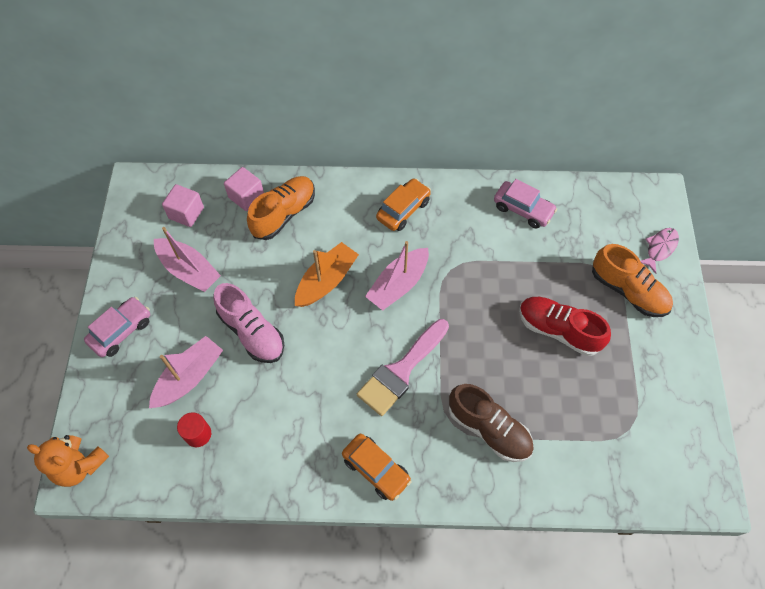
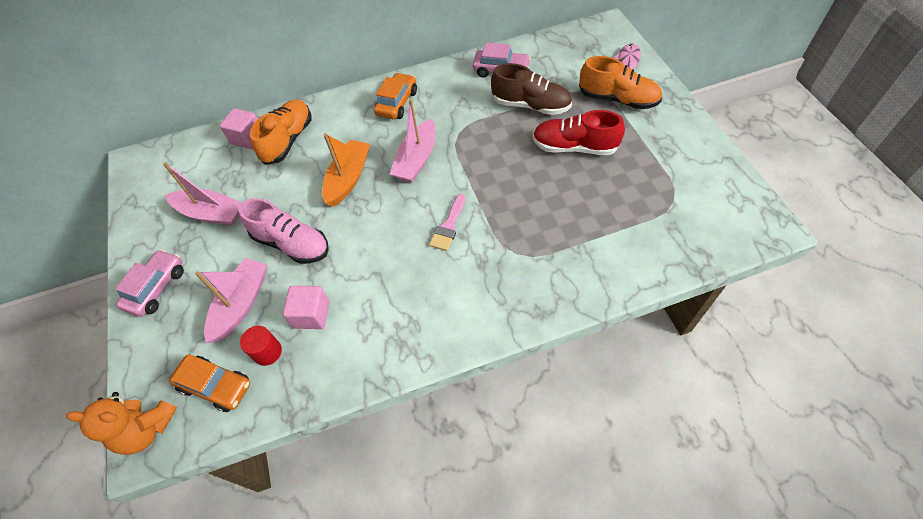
camera: 15 degrees left, 5 degrees down
pink cube [162,184,204,227] -> pink cube moved to [283,286,330,329]
orange car [342,434,411,501] -> orange car moved to [169,354,250,412]
pink brush [357,319,449,416] -> pink brush [429,194,465,251], size x0.58
brown shoe [449,384,534,462] -> brown shoe moved to [491,63,572,115]

